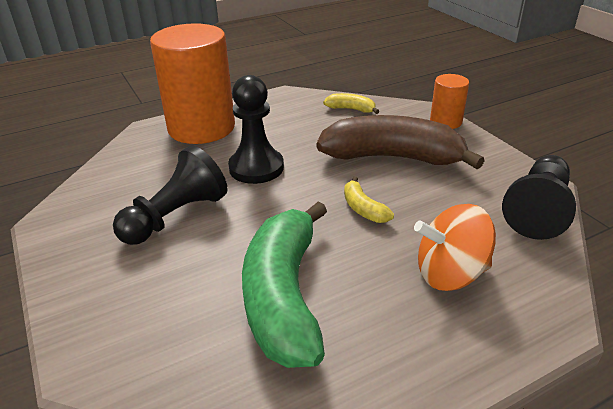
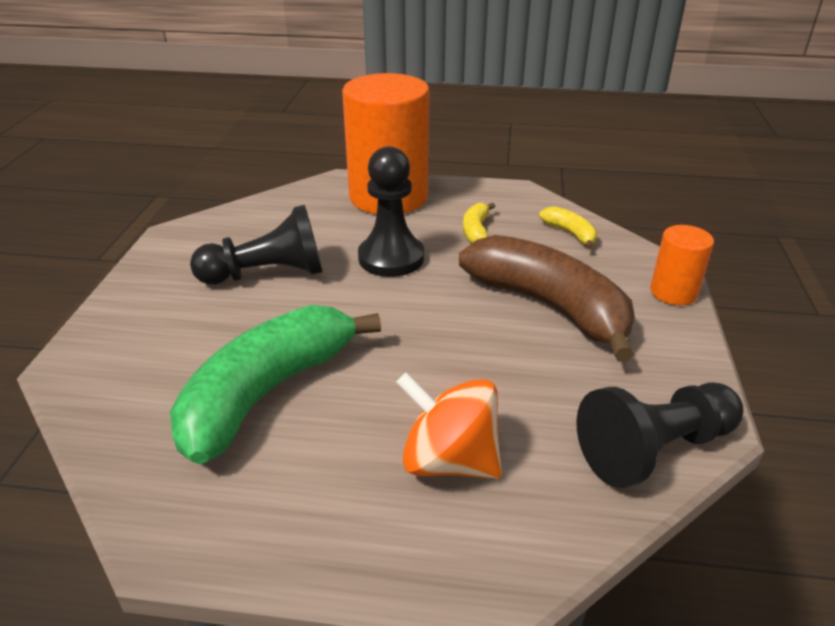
camera: 35 degrees right, 0 degrees up
yellow banana [344,176,394,223] -> yellow banana moved to [463,202,495,243]

